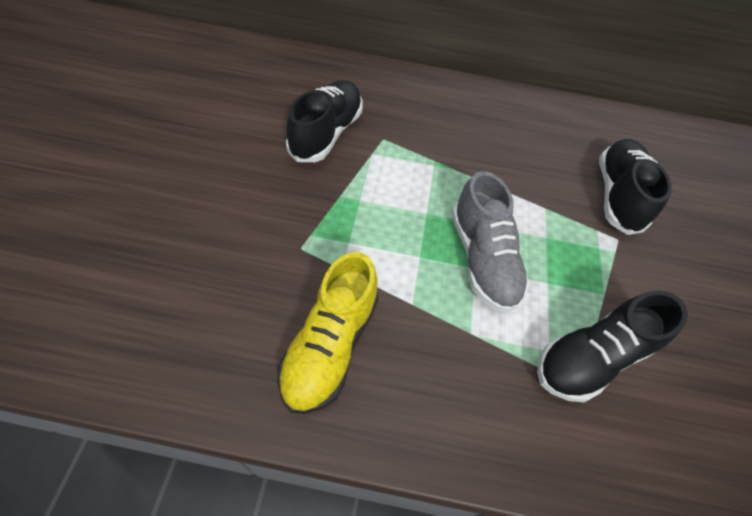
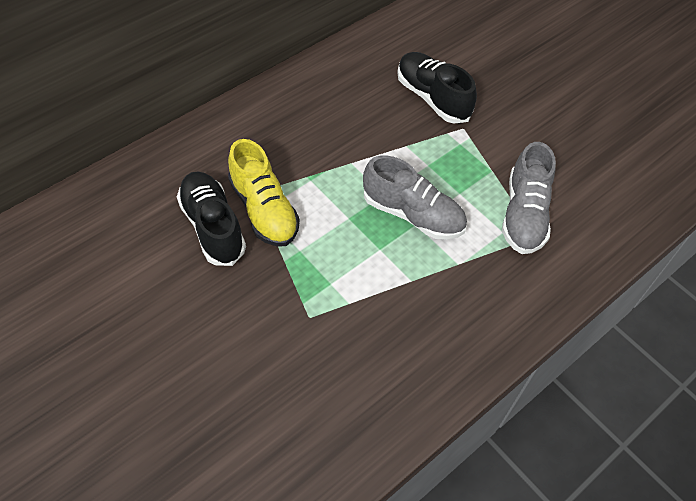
camera: 45 degrees left, 0 degrees up
yellow shoe [277,252,379,414] -> yellow shoe moved to [228,139,300,246]
black shoe [537,291,688,402] -> grey shoe [502,142,556,254]

